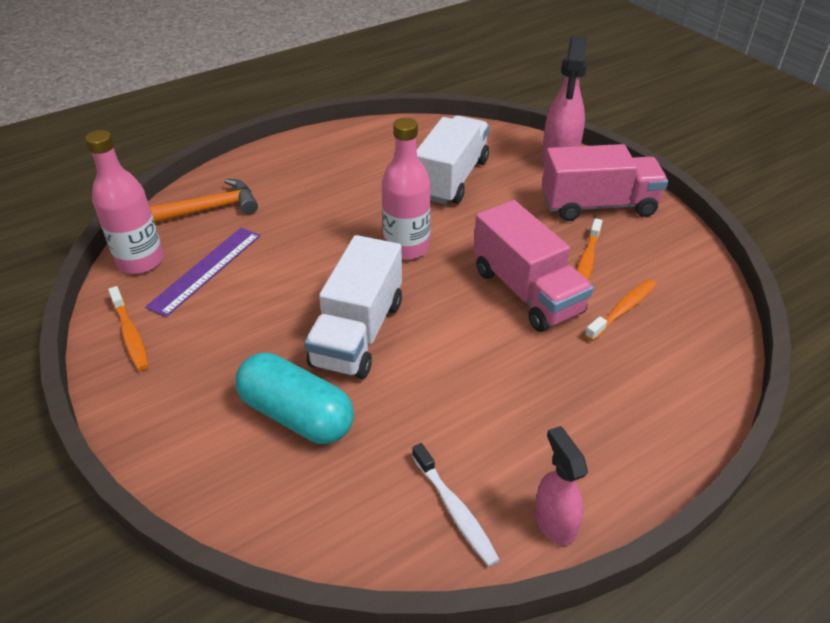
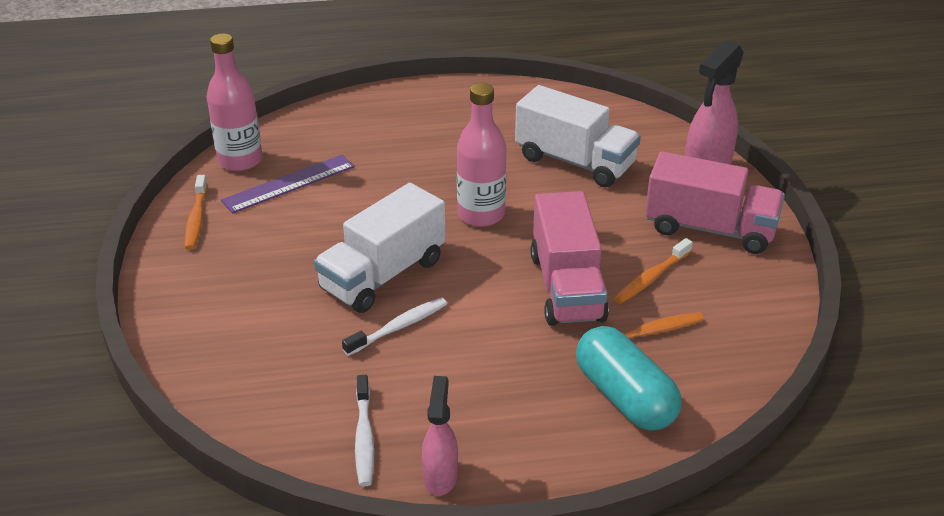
camera: 25 degrees right, 5 degrees down
orange hammer [150,179,258,223] -> none
turquoise capsule [235,353,354,444] -> turquoise capsule moved to [576,326,681,431]
white truck [416,116,489,205] -> white truck turned 75 degrees clockwise [515,85,641,188]
none -> white toothbrush [342,297,447,356]

